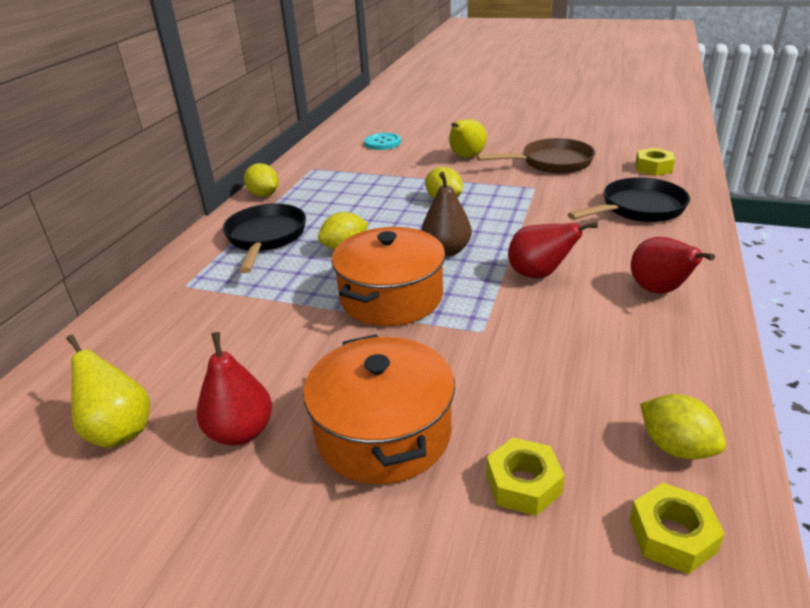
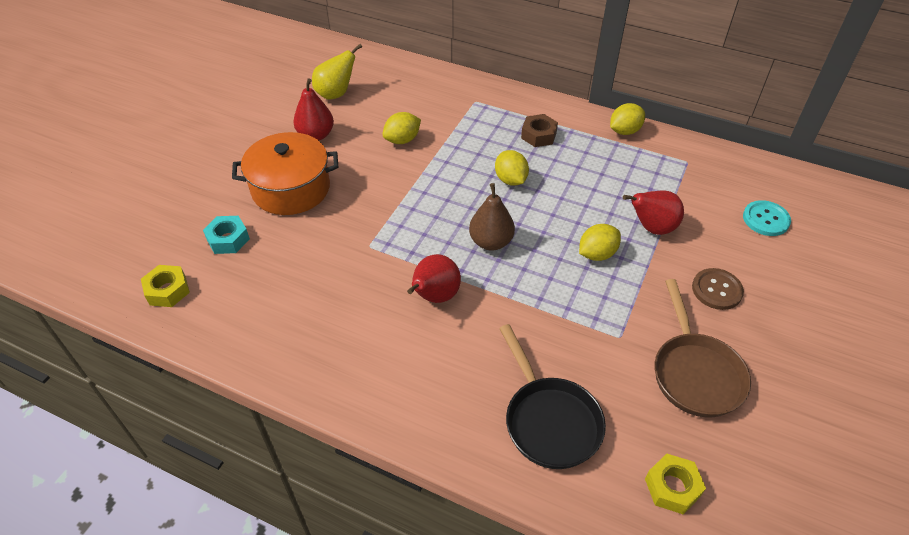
camera: 95 degrees right, 15 degrees up
black pan [223,203,306,273] -> brown nut [521,114,558,147]
orange pot [331,227,445,326] -> none
yellow pear [449,119,487,158] -> brown button [692,268,744,310]
yellow nut [486,438,565,516] -> turquoise nut [203,216,250,254]
red pear [631,237,715,294] -> red pear moved to [623,190,684,235]
yellow lemon [640,394,726,460] -> yellow lemon moved to [382,112,421,144]

